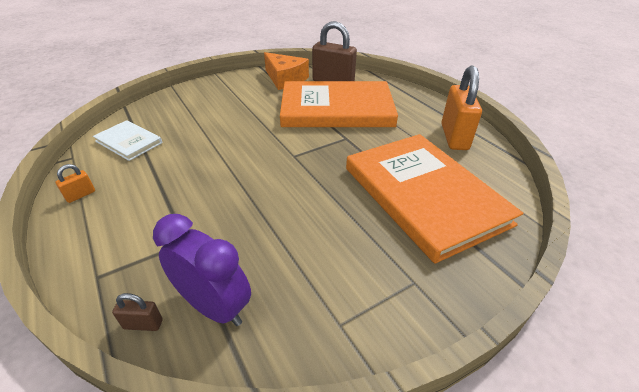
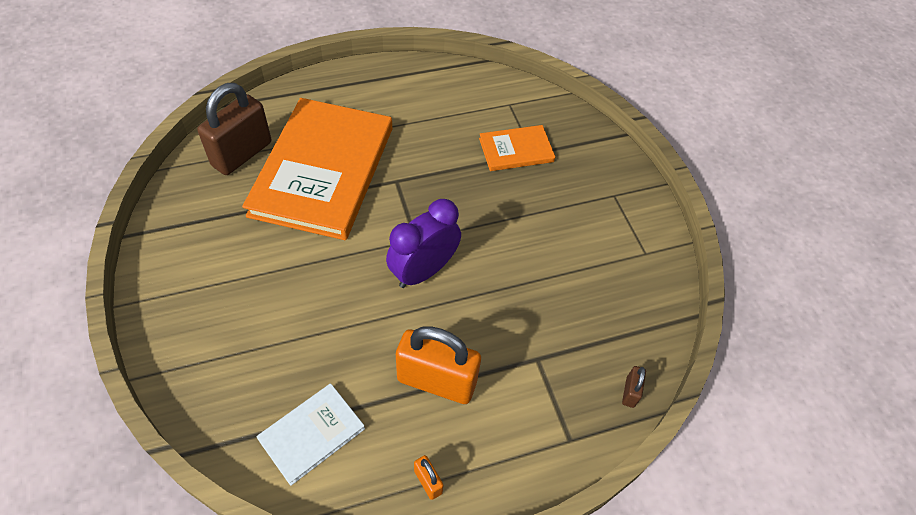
camera: 80 degrees left, 15 degrees up
purple clock [153,214,251,326] -> purple clock moved to [386,199,461,288]
orange cheese [264,52,309,90] -> none
orange book [346,134,523,264] -> orange book [479,125,555,171], size x0.46
orange padlock [441,66,482,150] -> orange padlock moved to [396,326,481,404]

